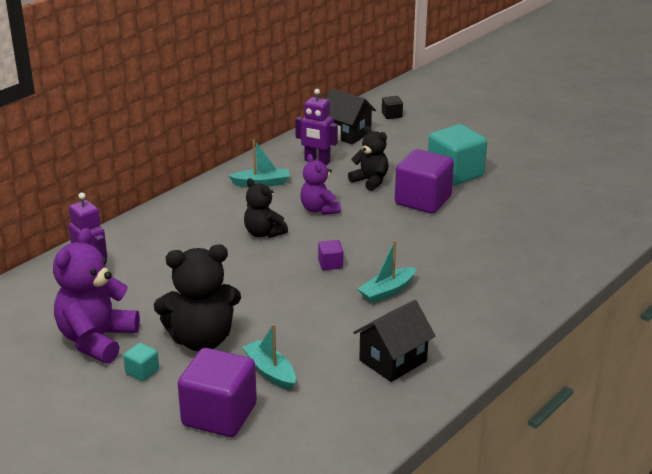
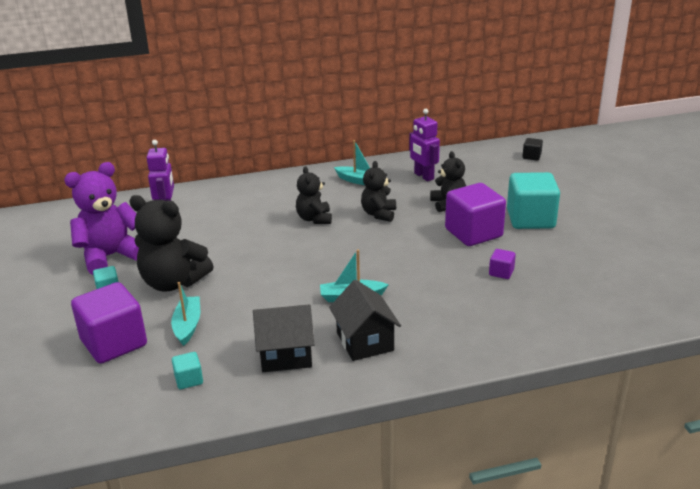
camera: 35 degrees right, 0 degrees up
purple teddy bear [300,154,341,215] -> black teddy bear [361,161,396,222]
purple cube [318,240,343,270] -> purple cube moved to [489,249,516,279]
black house [326,88,376,145] -> black house moved to [329,280,401,361]
none -> turquoise cube [172,352,203,389]

